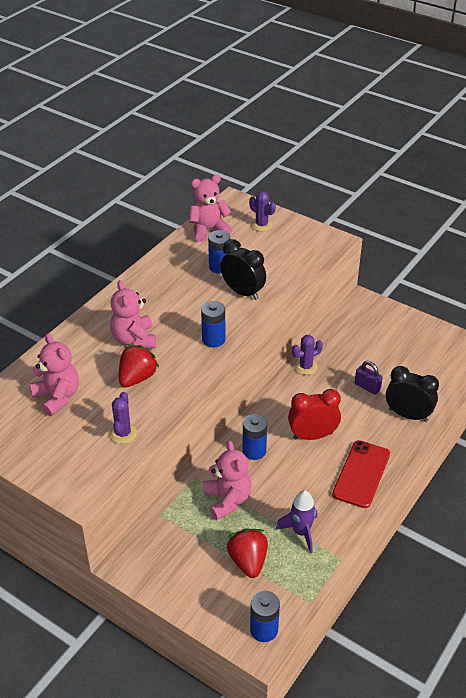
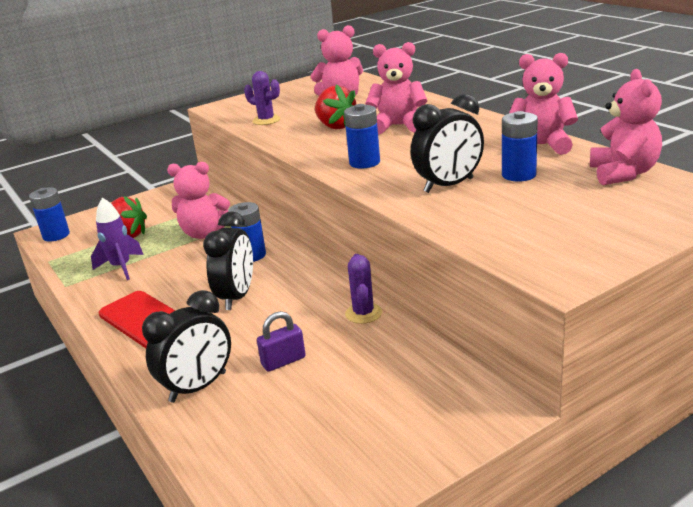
camera: 115 degrees right, 15 degrees down
purple cactus [249,191,276,231] -> none
red clock [288,389,341,440] -> black clock [203,211,253,310]
none -> pink teddy bear [509,53,578,155]

